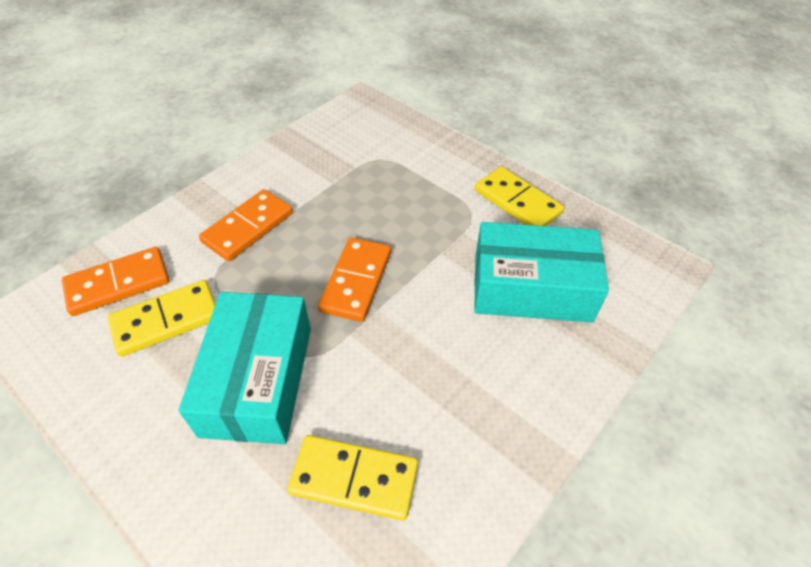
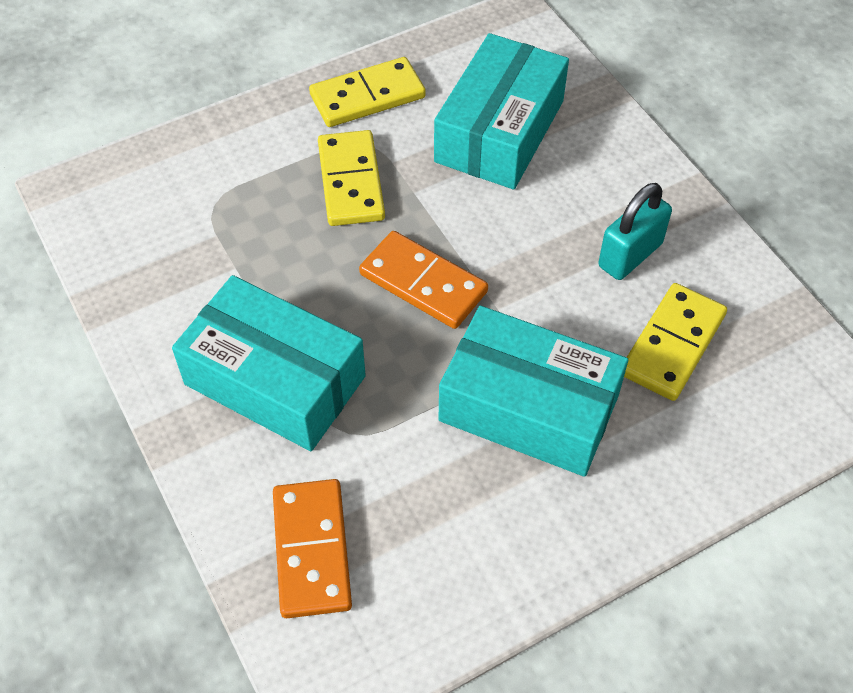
camera: 70 degrees left, 5 degrees up
yellow domino [107,280,216,357] -> yellow domino moved to [318,130,385,226]
orange domino [199,189,293,261] -> turquoise box [172,275,366,451]
none -> turquoise padlock [598,183,672,280]

